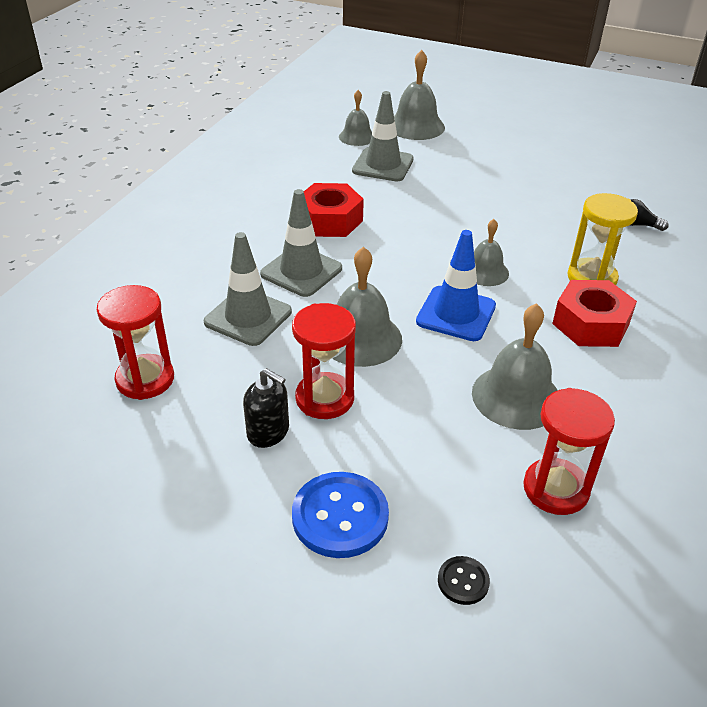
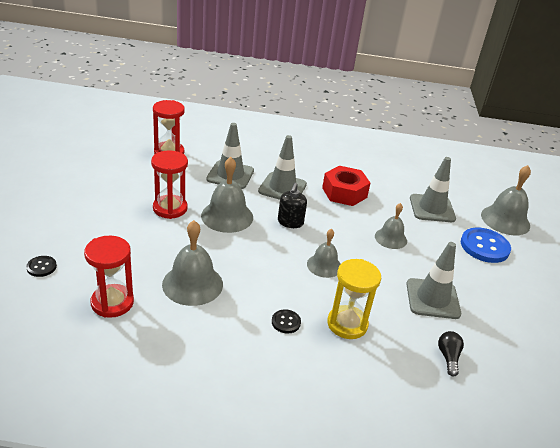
camera: 70 degrees right, 5 degrees down
black soap dispenser [243,368,289,448] -> black soap dispenser moved to [278,183,307,228]
blue button [292,472,389,558] -> blue button moved to [461,228,511,263]
grey bell [339,90,372,146] -> grey bell moved to [375,203,407,249]
blue traffic cone [416,230,496,341] -> none
red nut [552,280,637,347] -> black button [272,309,301,334]
none -> grey traffic cone [407,242,461,319]

